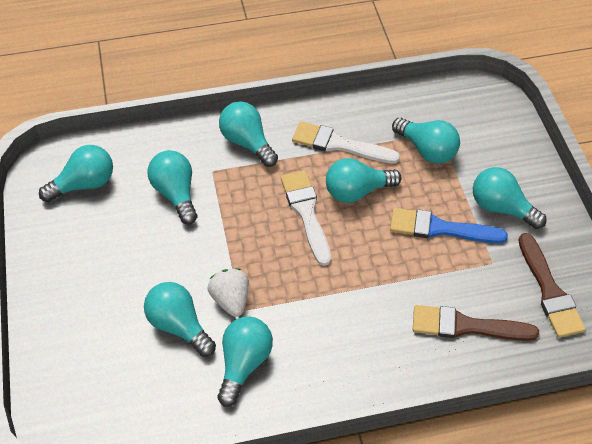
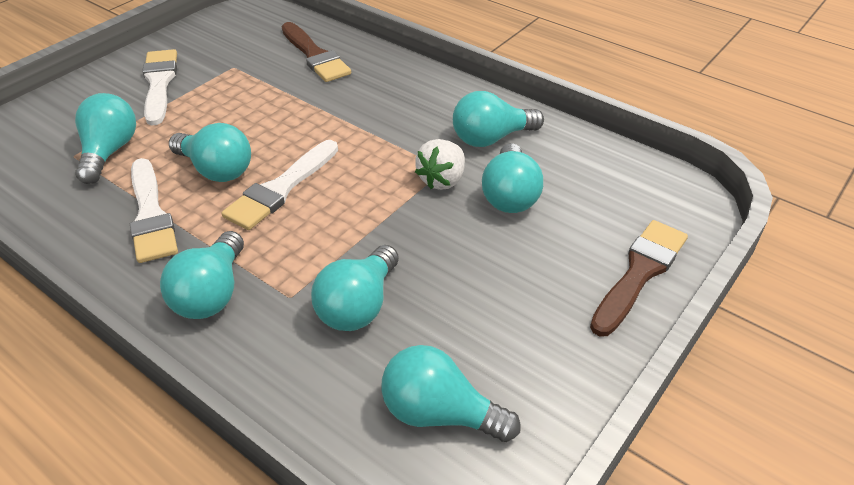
camera: 130 degrees left, 10 degrees down
blue brush [390,208,508,243] -> none
turquoise light bulb [473,167,546,229] -> white brush [142,49,177,126]
brown brush [518,233,586,338] -> brown brush moved to [590,220,688,337]

